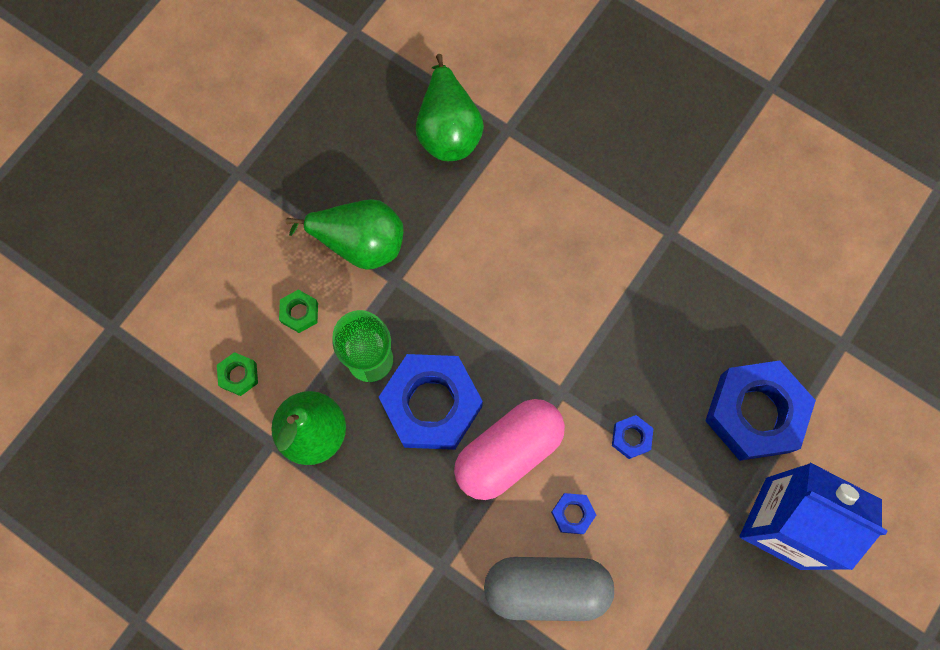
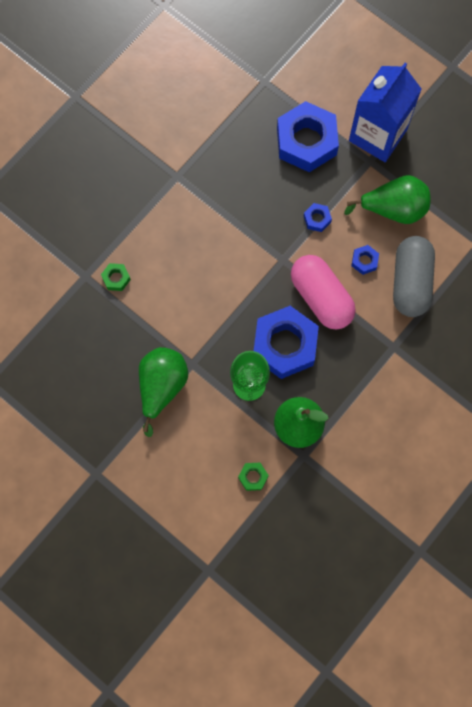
camera: 85 degrees left, 0 degrees up
green nut [279,290,318,333] -> green nut moved to [101,263,131,291]
green pear [416,54,484,161] -> green pear moved to [344,175,431,224]

